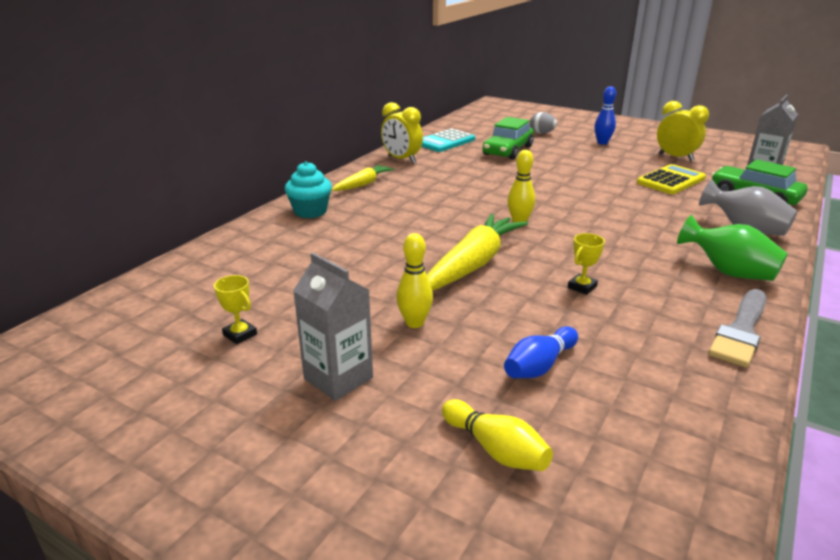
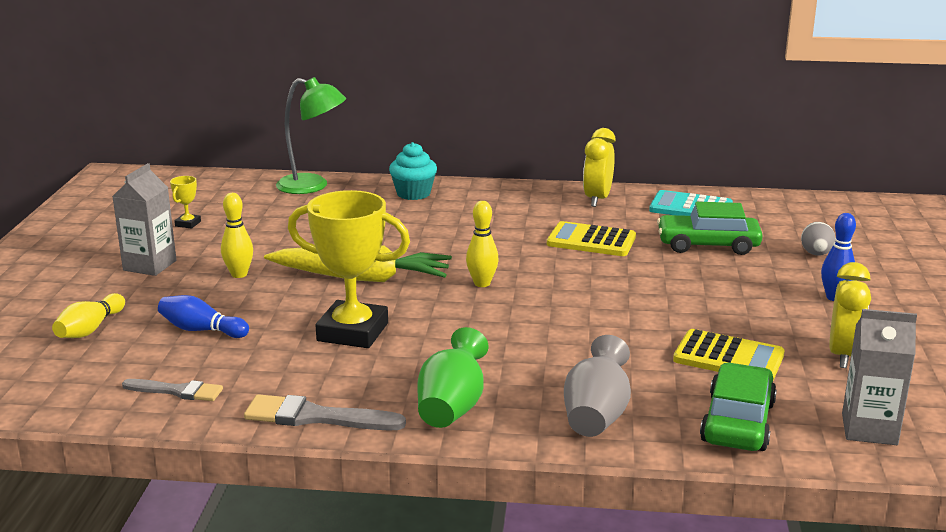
camera: 65 degrees right, 5 degrees down
yellow carrot [332,165,394,191] -> none
yellow trophy [568,233,605,295] -> yellow trophy [288,190,410,348], size x2.42
none -> grey brush [122,379,223,401]
none -> green lamp [276,77,346,194]
none -> yellow calculator [547,221,636,256]

